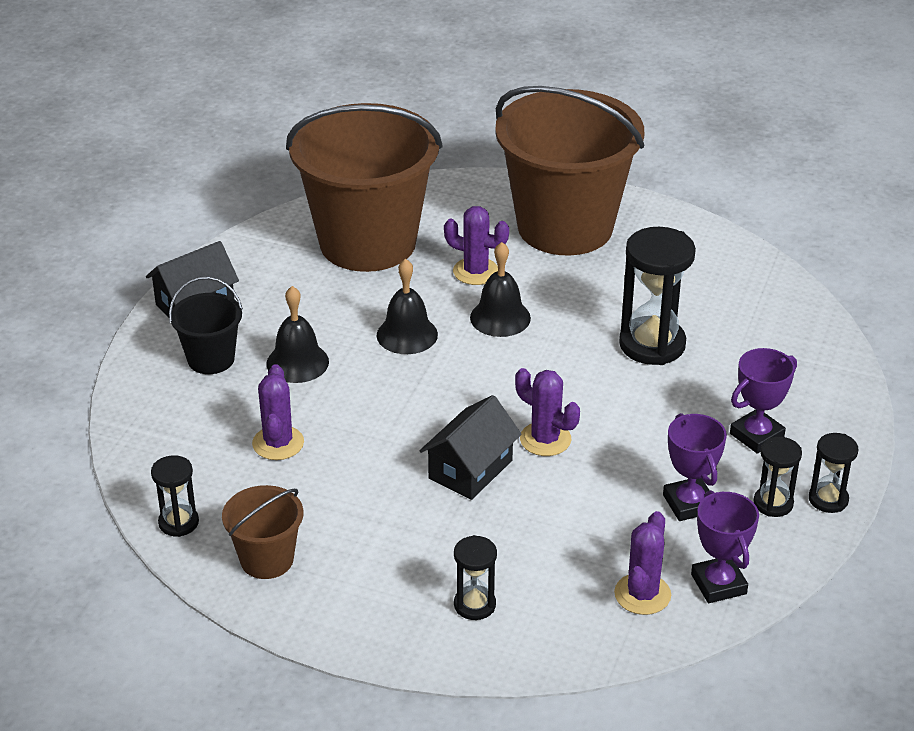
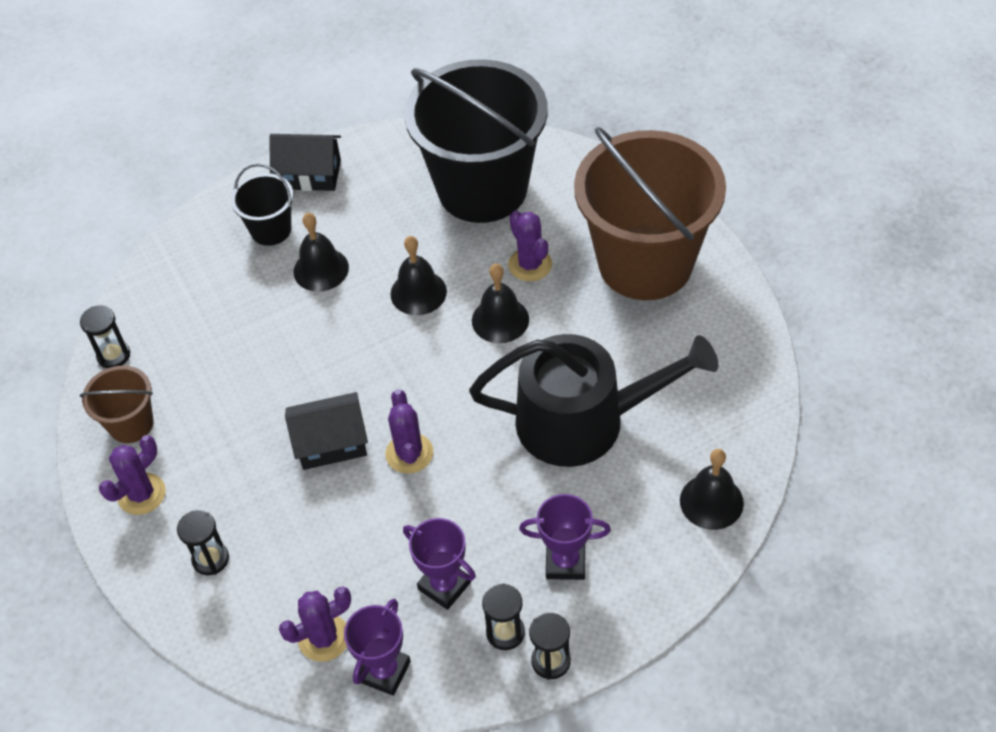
camera: 45 degrees right, 15 degrees up
purple cactus [252,364,304,460] -> purple cactus moved to [99,435,166,515]
brown bucket [286,103,442,272] -> black bucket [404,59,548,223]
black hourglass [619,227,696,365] -> black watering can [469,334,719,467]
purple trophy [663,413,727,521] -> purple trophy turned 75 degrees counterclockwise [403,518,476,610]
none -> black bell [680,449,744,530]

